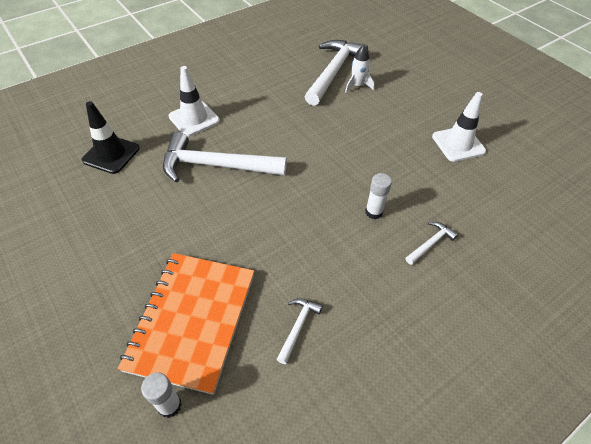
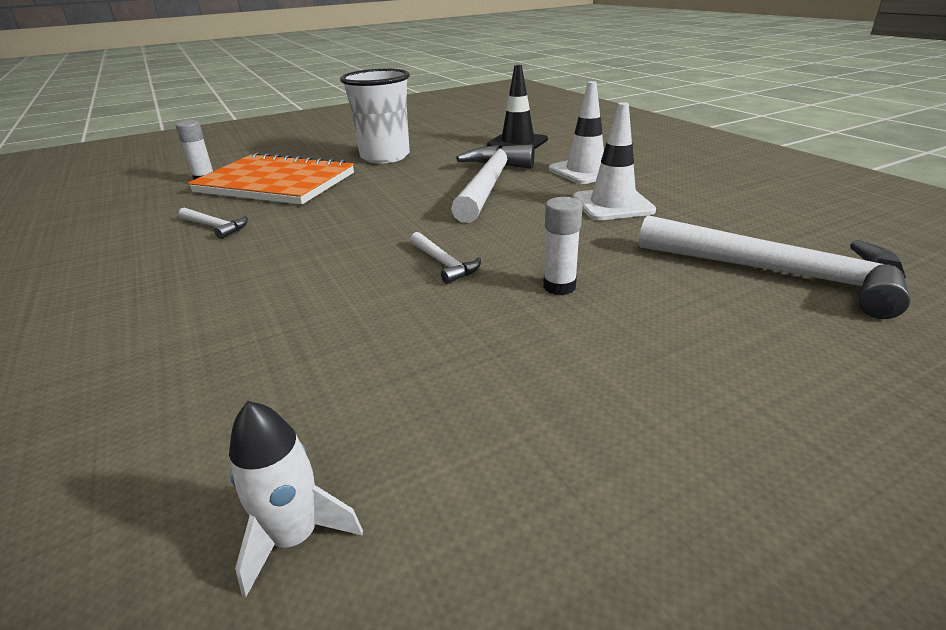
camera: 100 degrees right, 20 degrees down
white rocket [345,45,374,92] -> white rocket moved to [229,401,363,597]
white glue stick [365,173,392,219] -> white glue stick moved to [543,197,583,295]
white hammer [405,222,458,265] -> white hammer moved to [410,232,481,284]
white traffic cone [432,92,486,162] -> white traffic cone moved to [573,102,656,220]
none -> white cup [340,69,410,164]

